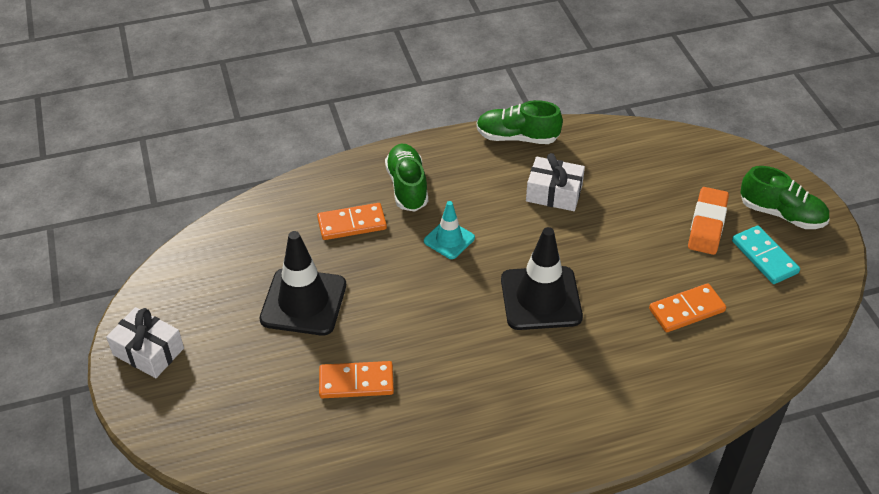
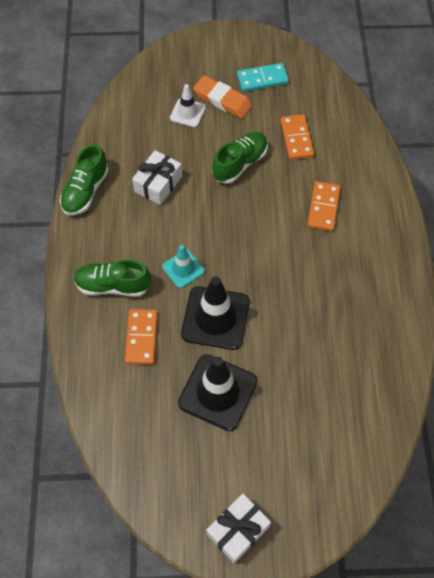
camera: 75 degrees left, 15 degrees up
orange domino [319,361,394,398] -> orange domino moved to [307,181,341,231]
black traffic cone [501,227,583,330] -> black traffic cone moved to [181,277,250,350]
green shoe [741,166,830,229] -> green shoe moved to [212,132,268,184]
none -> white traffic cone [170,84,206,127]

